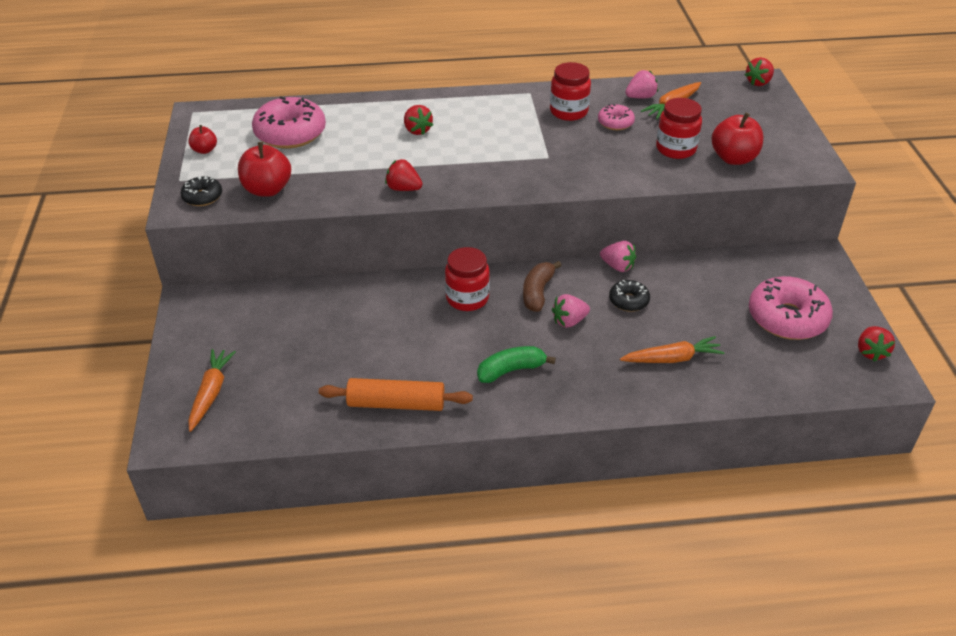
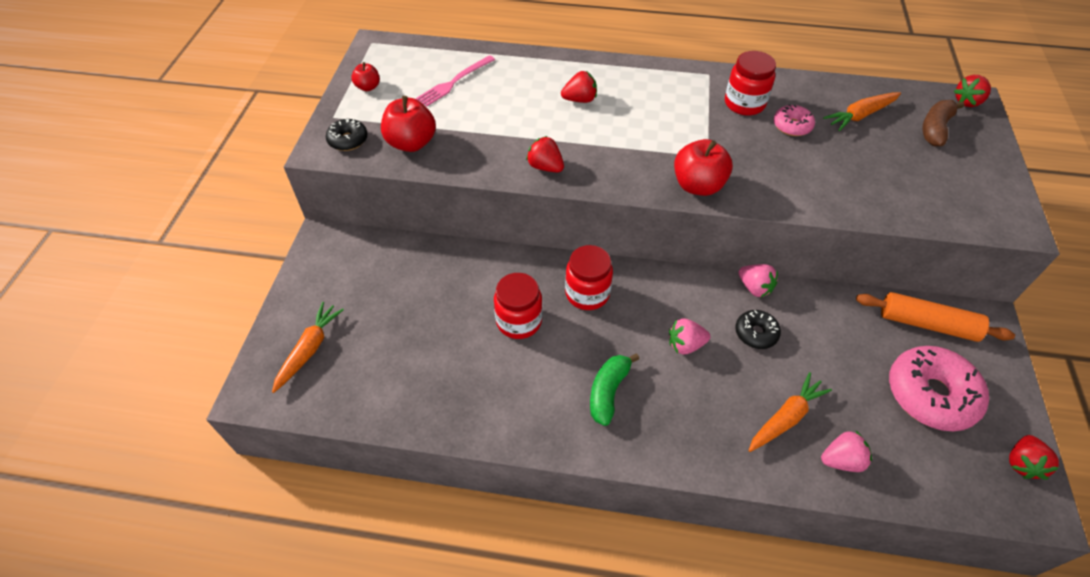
camera: 15 degrees right, 10 degrees up
pink donut [252,97,326,148] -> pink fork [416,55,495,106]
orange rolling pin [319,378,473,411] -> orange rolling pin moved to [856,292,1015,342]
red strawberry [404,105,433,135] -> red strawberry turned 90 degrees counterclockwise [561,71,597,103]
green banana [477,346,556,383] -> green banana turned 60 degrees counterclockwise [590,353,639,426]
brown banana [523,261,562,312] -> brown banana moved to [923,100,964,146]
orange carrot [620,336,725,363] -> orange carrot turned 45 degrees counterclockwise [748,372,832,452]
pink strawberry [625,70,658,98] -> pink strawberry moved to [821,430,872,472]
red jar [656,98,702,159] -> red jar moved to [494,273,542,339]
red apple [712,112,764,165] -> red apple moved to [674,139,733,196]

